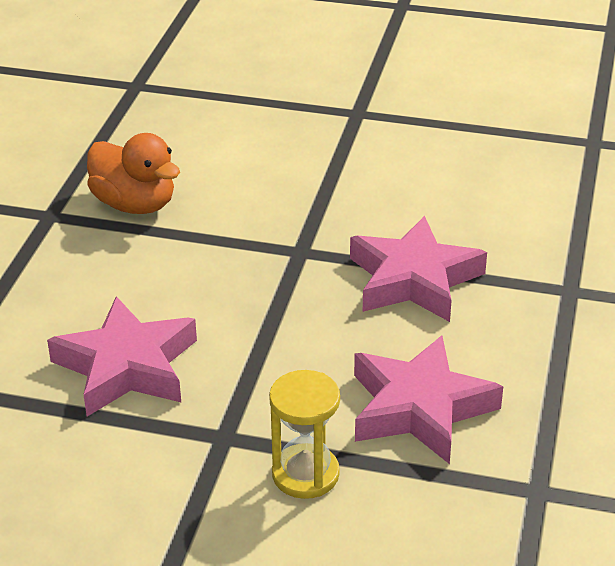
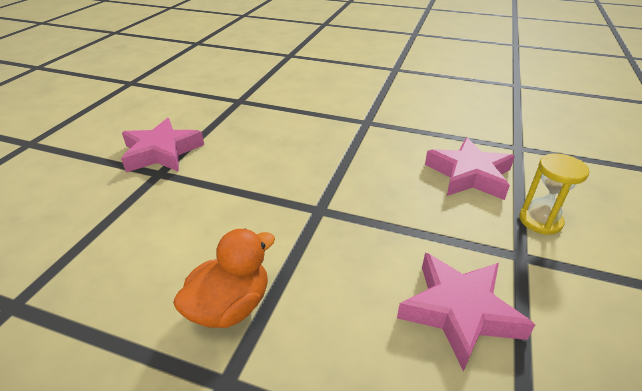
camera: 85 degrees left, 0 degrees up
pink star [350,216,487,322] -> pink star moved to [121,118,204,172]

